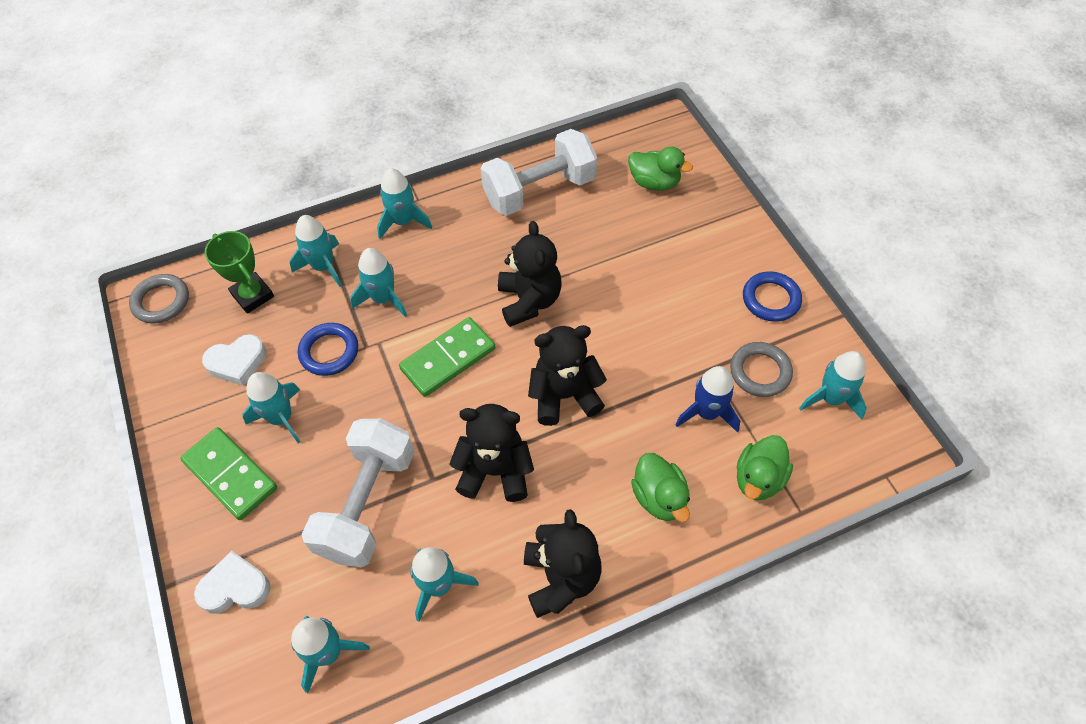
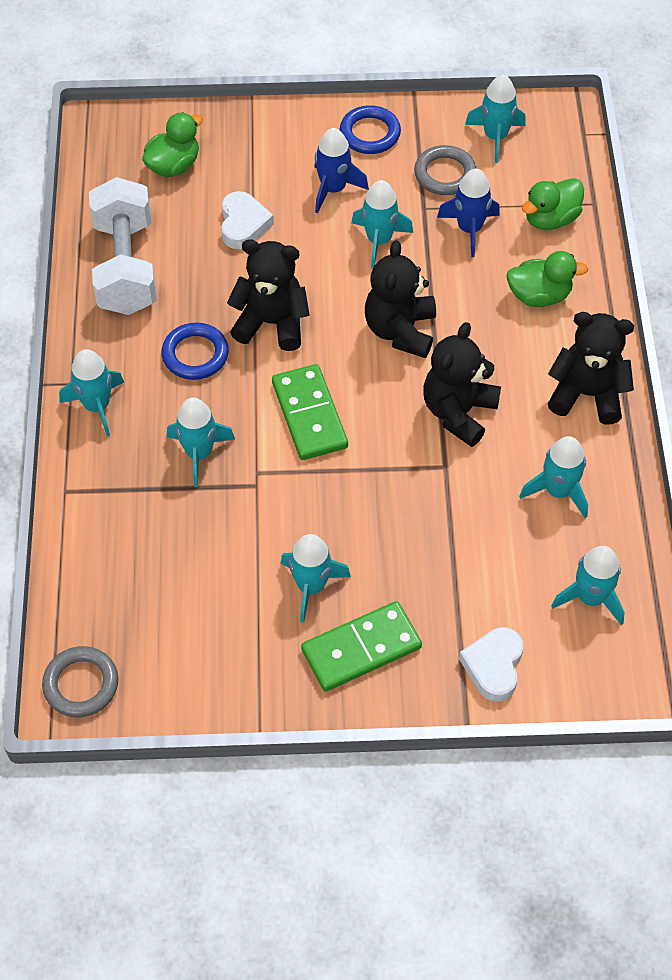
camera: 70 degrees left, 0 degrees up
white heart [202,334,267,386] -> white heart moved to [221,191,274,249]
green trophy [204,231,274,314] -> none
turquoise rocket [290,215,342,287] -> turquoise rocket moved to [351,180,413,268]
blue ring [298,323,358,376] -> blue ring moved to [161,323,229,380]
white dumbbell [301,419,415,567] -> none
green duck [737,435,793,500] -> green duck turned 90 degrees clockwise [522,178,584,230]
none -> blue rocket [315,128,369,213]

